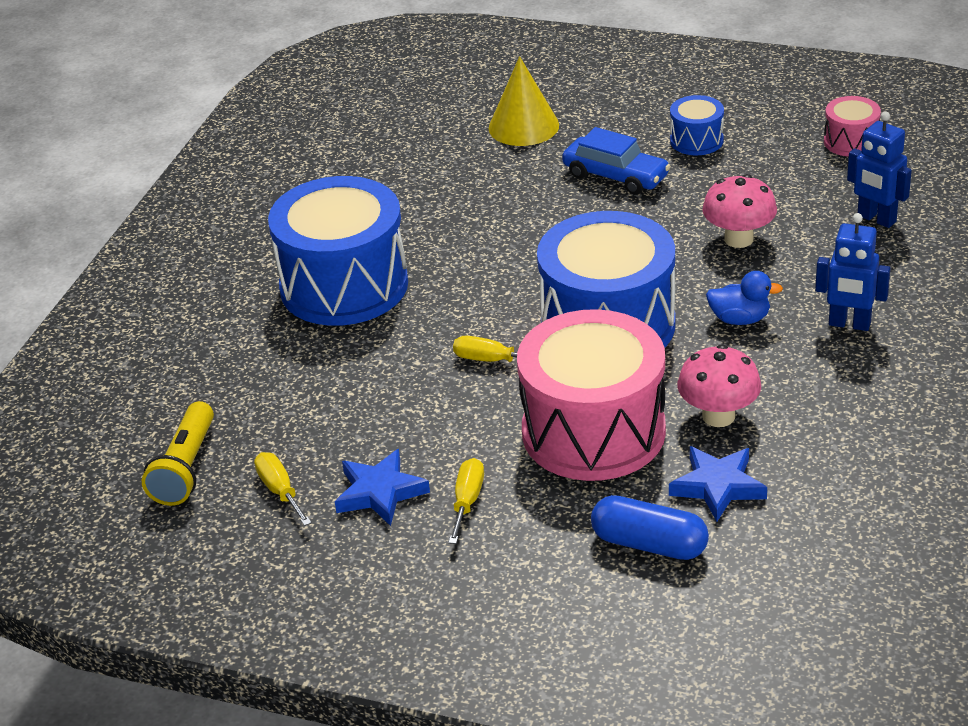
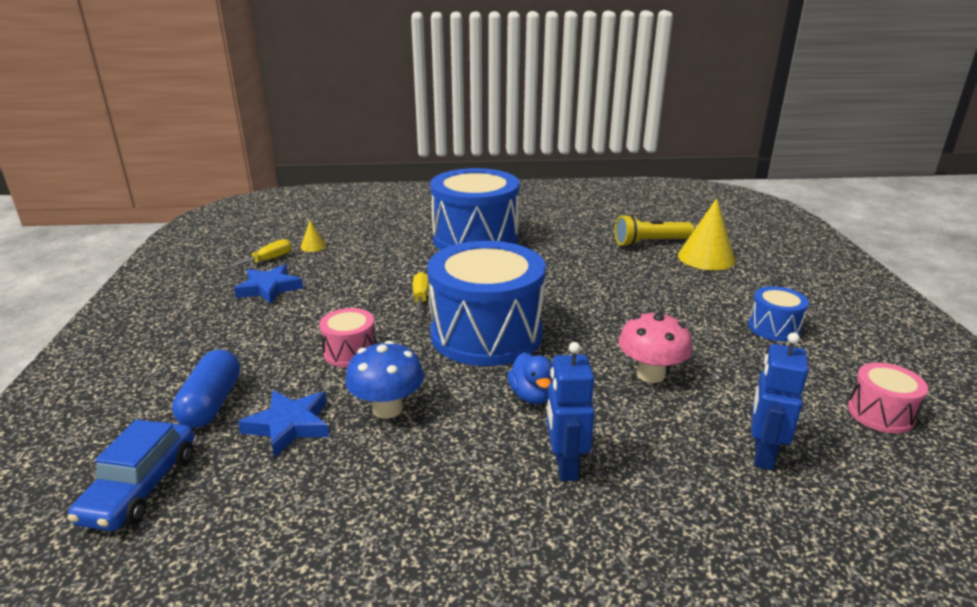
camera: 65 degrees right, 10 degrees down
yellow flashlight [142,401,214,506] -> yellow flashlight moved to [615,214,694,247]
yellow screwdriver [448,458,484,544] -> none
pink drum [517,309,666,481] -> pink drum [319,308,376,367], size x0.45
blue car [562,127,671,195] -> blue car moved to [67,420,194,531]
pink mushroom [678,344,761,427] -> blue mushroom [345,341,424,419]
none -> yellow cone [301,220,327,252]

